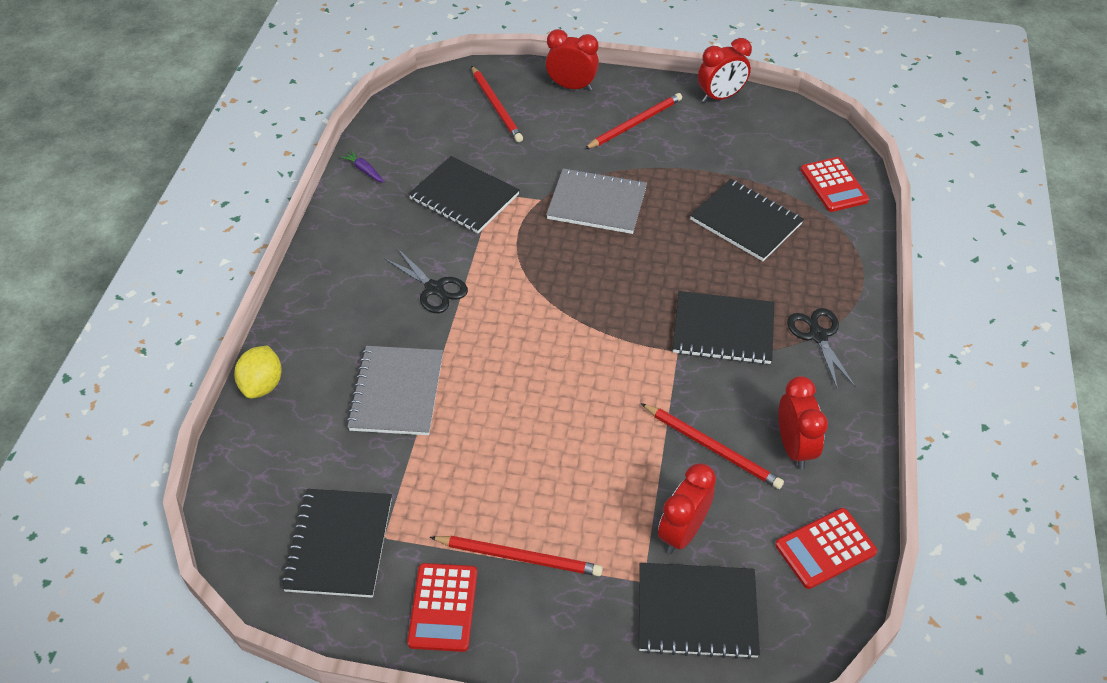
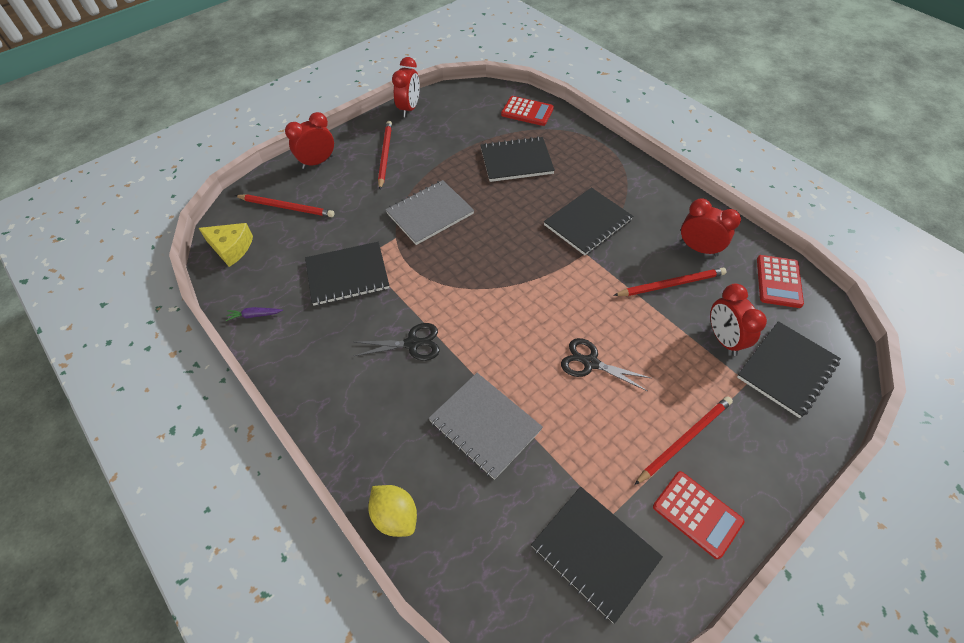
camera: 50 degrees left, 5 degrees up
black scissors [787,308,856,390] -> black scissors moved to [561,338,651,391]
none -> yellow cheese [199,223,253,267]

